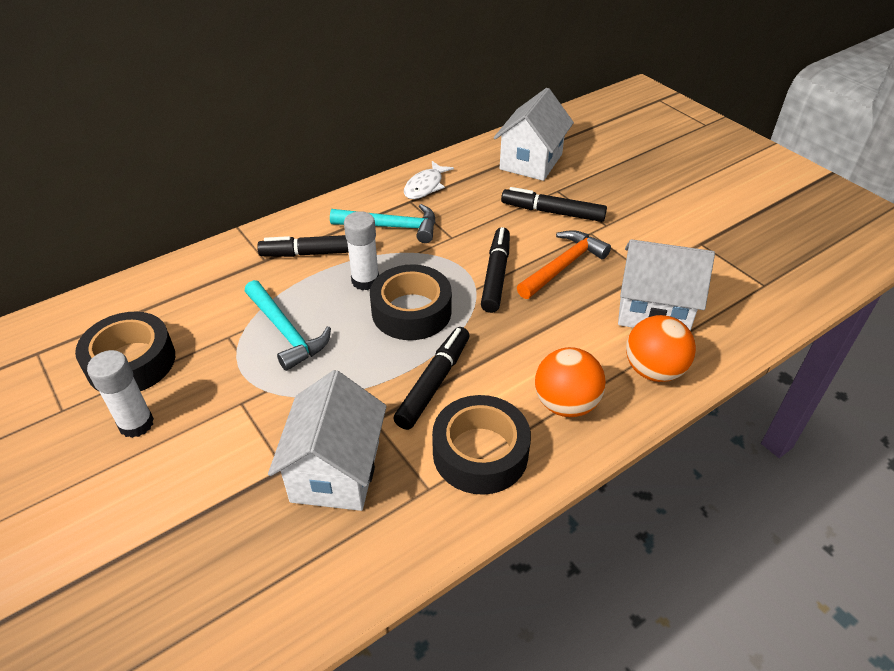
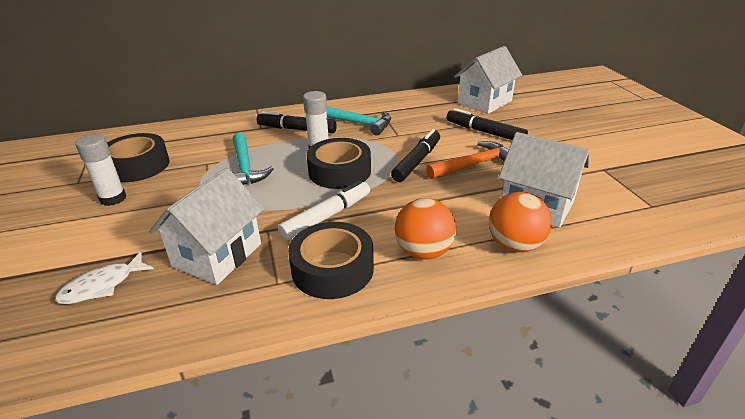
camera: 20 degrees right, 10 degrees down
black marker [393,327,470,430] -> white marker [278,180,370,240]
white fish [404,161,454,199] -> white fish moved to [55,252,154,304]

